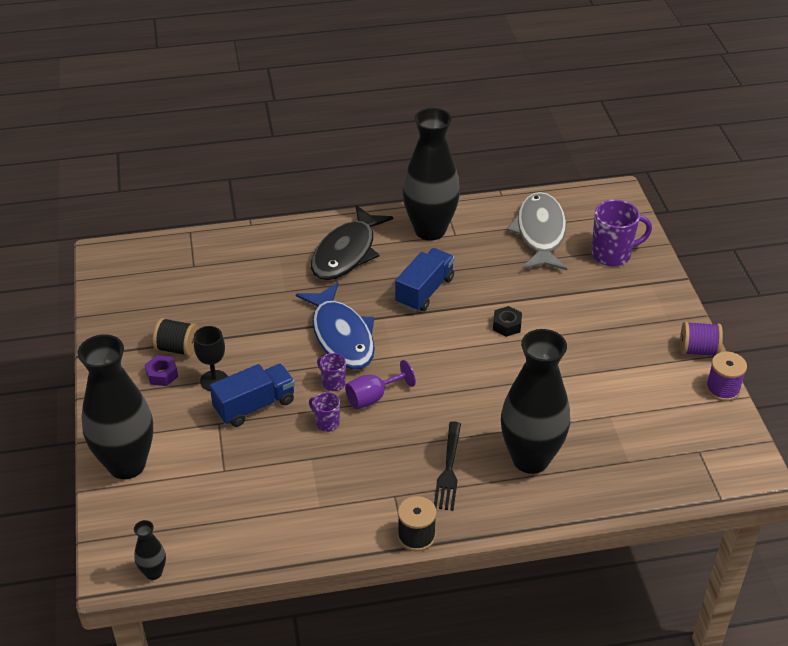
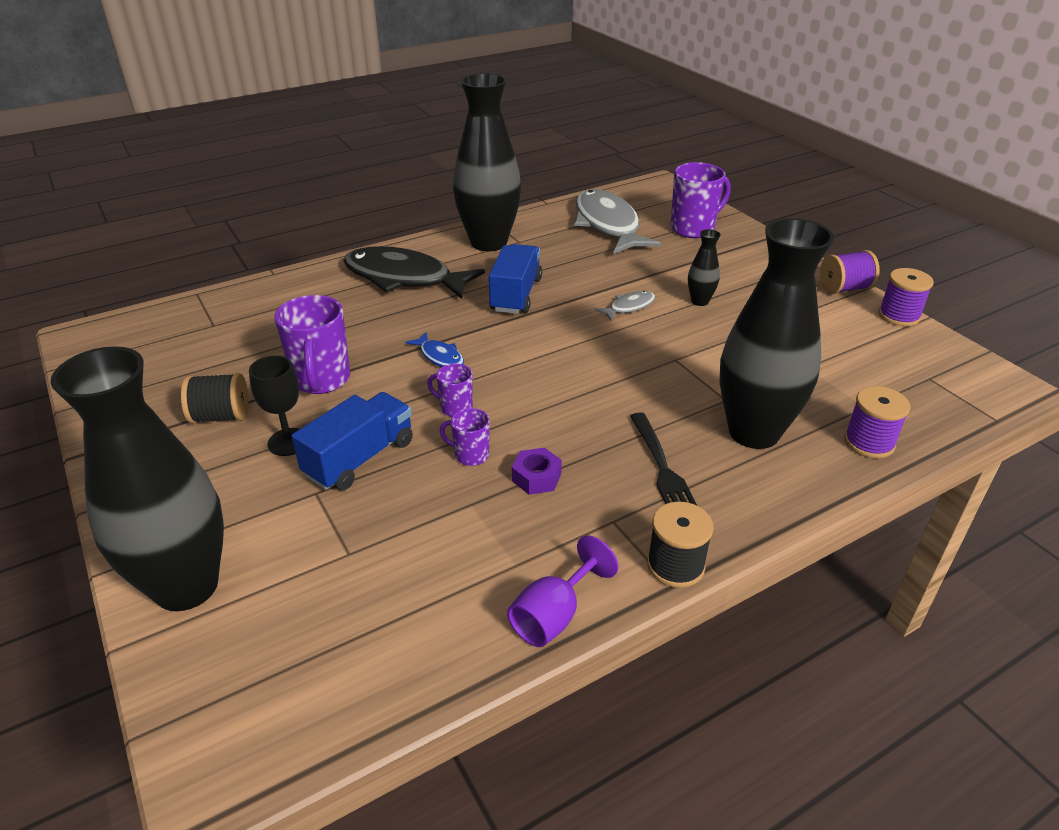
camera: 20 degrees left, 5 degrees down
black vase [134,520,166,580] -> black vase moved to [688,229,721,306]
purple nut [145,355,178,386] -> purple nut moved to [512,448,562,495]
blue fish [296,282,375,369] -> blue fish [405,332,464,367], size x0.44
black fish [311,205,393,280] -> black fish turned 105 degrees clockwise [343,246,485,299]
purple goblet [345,360,416,409] -> purple goblet moved to [507,535,618,647]
black nut [493,306,522,337] -> grey fish [595,291,655,321]
none -> purple mug [274,295,350,394]
none -> purple spool [844,386,910,458]

